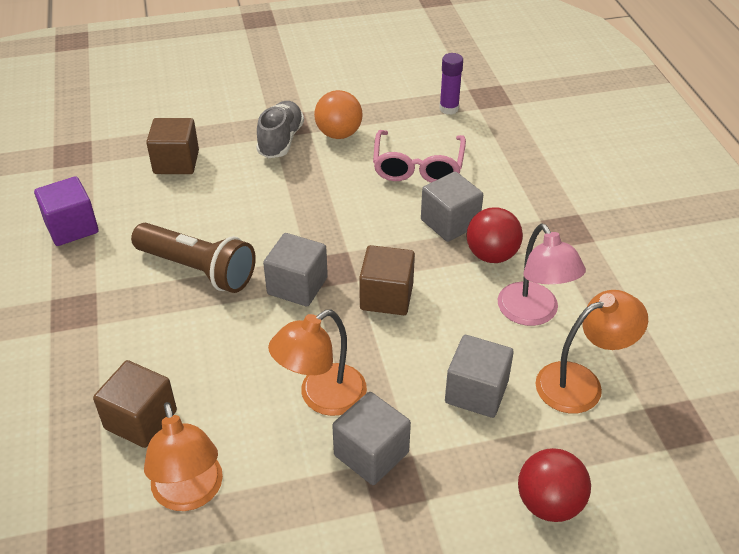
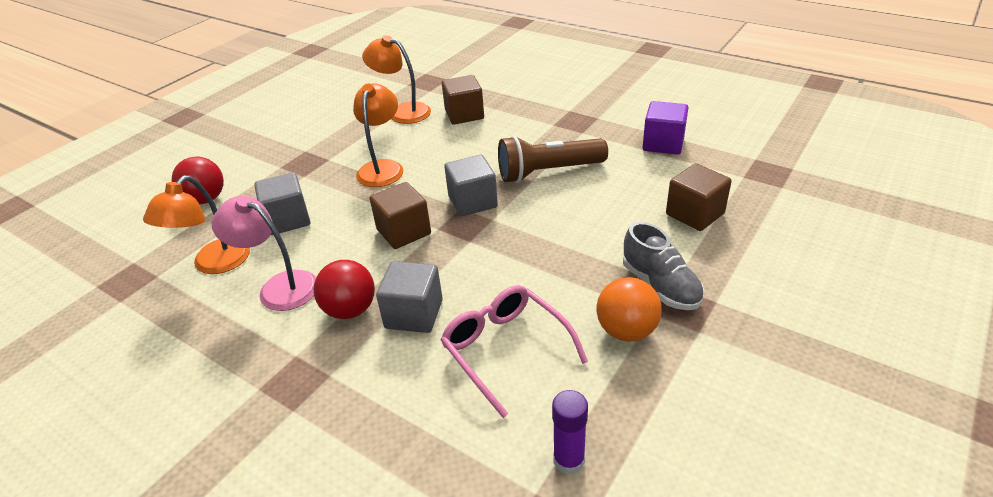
camera: 140 degrees right, 5 degrees down
grey cube [332,392,411,485] -> none

